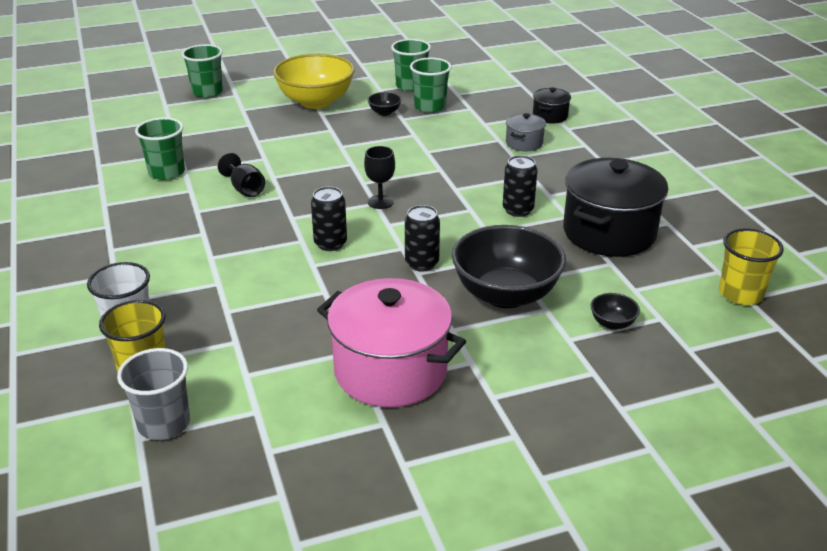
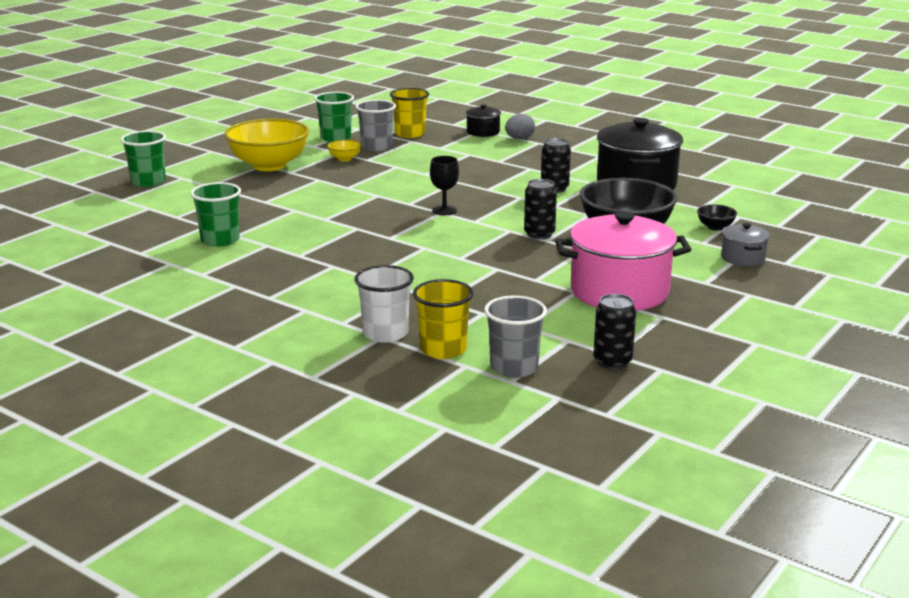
camera: 35 degrees left, 10 degrees down
black goblet [218,153,265,197] -> none
black can [311,186,347,251] -> black can moved to [593,294,636,369]
black bowl [368,92,402,116] -> yellow bowl [327,140,362,161]
green cup [410,58,452,113] -> grey cup [355,100,396,151]
grey pot [506,113,546,151] -> grey pot moved to [721,223,770,266]
yellow cup [719,229,784,305] -> yellow cup moved to [390,88,429,138]
none -> grey egg [505,114,535,139]

